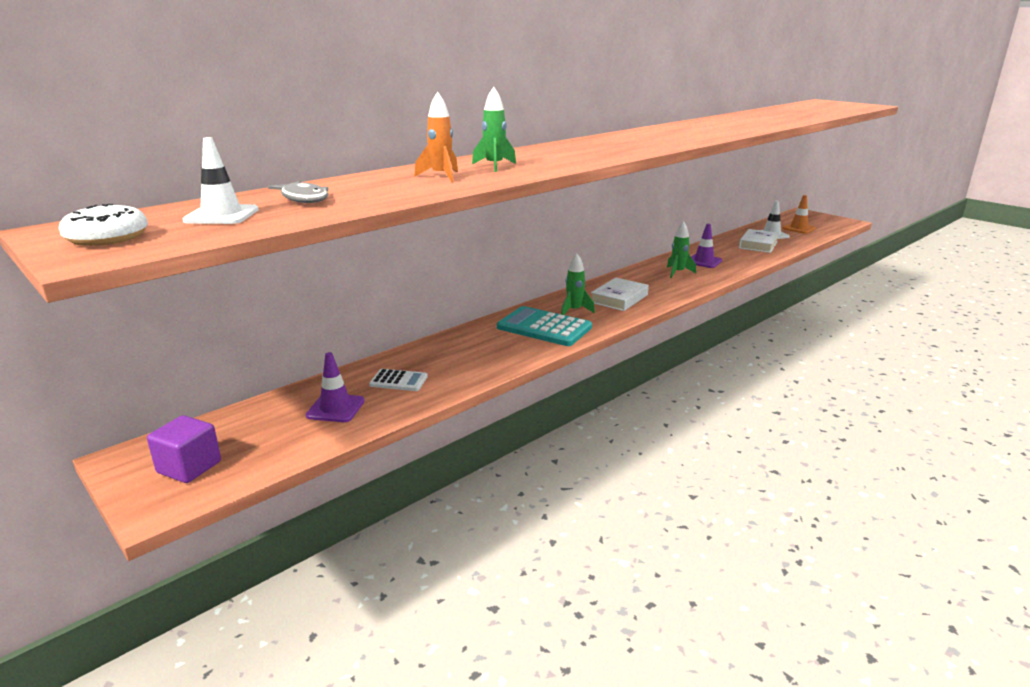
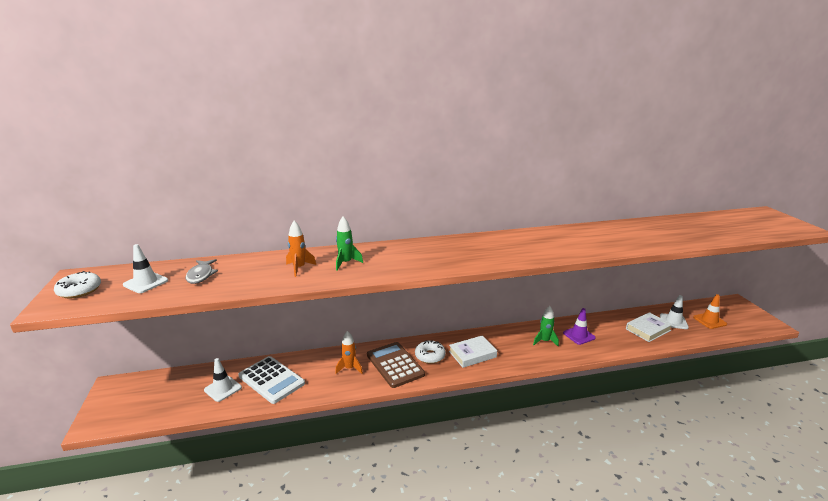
camera: 30 degrees right, 0 degrees up
purple cube [147,415,221,483] -> none
purple traffic cone [306,352,365,422] -> white traffic cone [204,358,242,402]
white calculator [369,369,428,391] -> white calculator [238,356,305,404], size x1.90
turquoise calculator [497,306,592,346] -> brown calculator [367,342,425,388]
green rocket [561,253,595,315] -> white donut [415,340,446,364]
none -> orange rocket [335,331,363,374]

